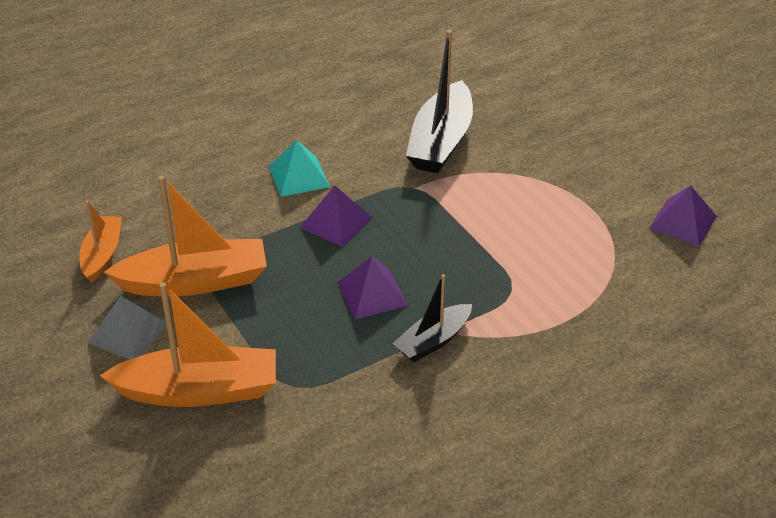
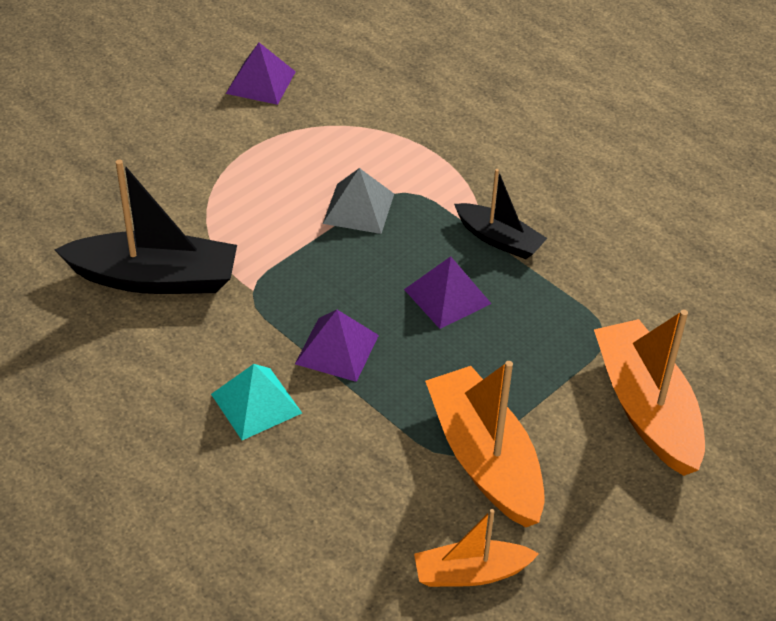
camera: 105 degrees left, 5 degrees up
grey pyramid [88,296,166,360] -> grey pyramid moved to [323,168,394,234]

